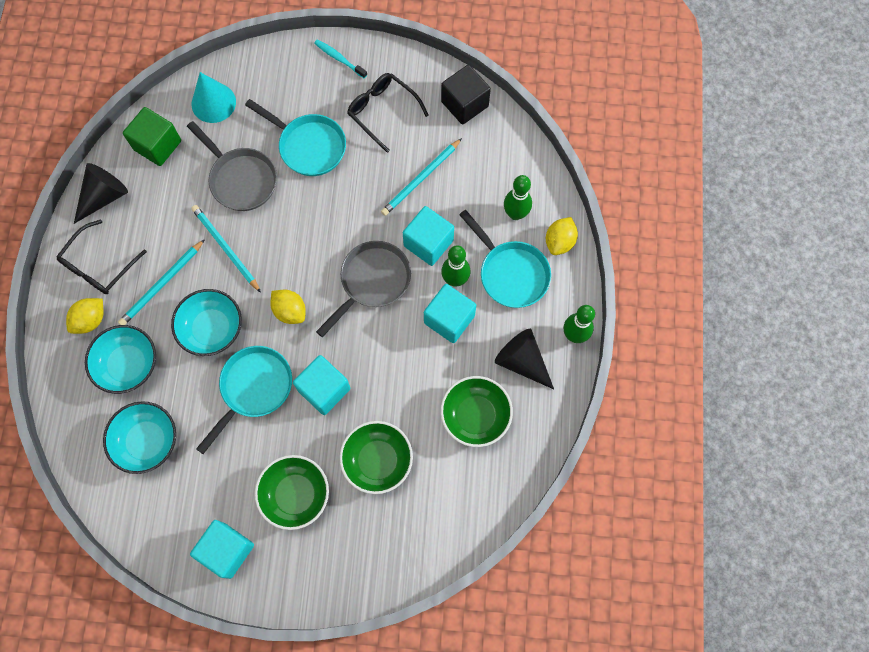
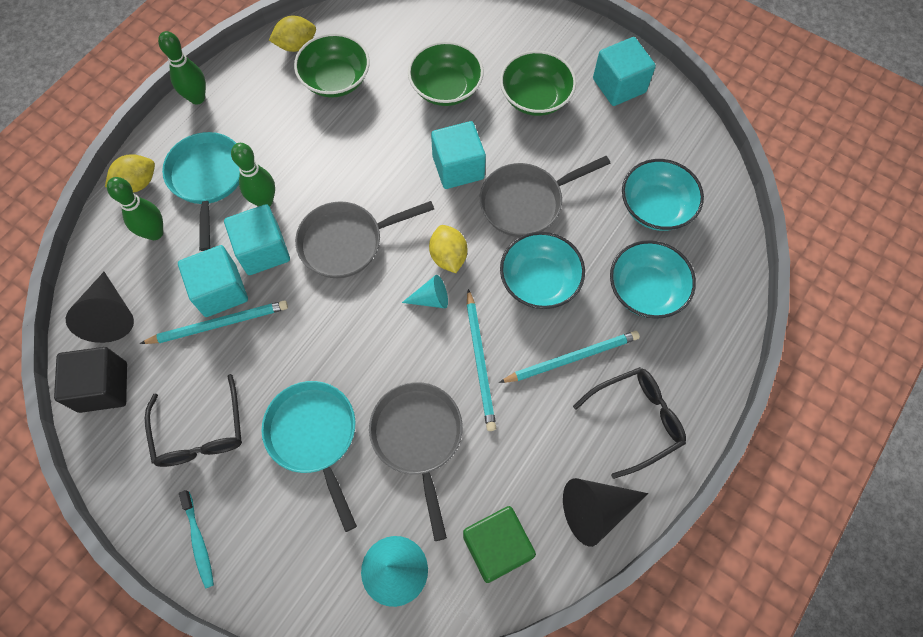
camera: 150 degrees left, 5 degrees down
yellow lemon [66,298,104,334] -> yellow lemon moved to [269,16,316,52]
turquoise pan [196,346,292,454] -> grey pan [480,156,611,237]
turquoise cube [424,284,476,343] -> turquoise cube moved to [178,245,248,317]
black cone [495,329,554,389] -> black cone moved to [66,272,134,343]
none -> turquoise cone [402,275,448,308]

